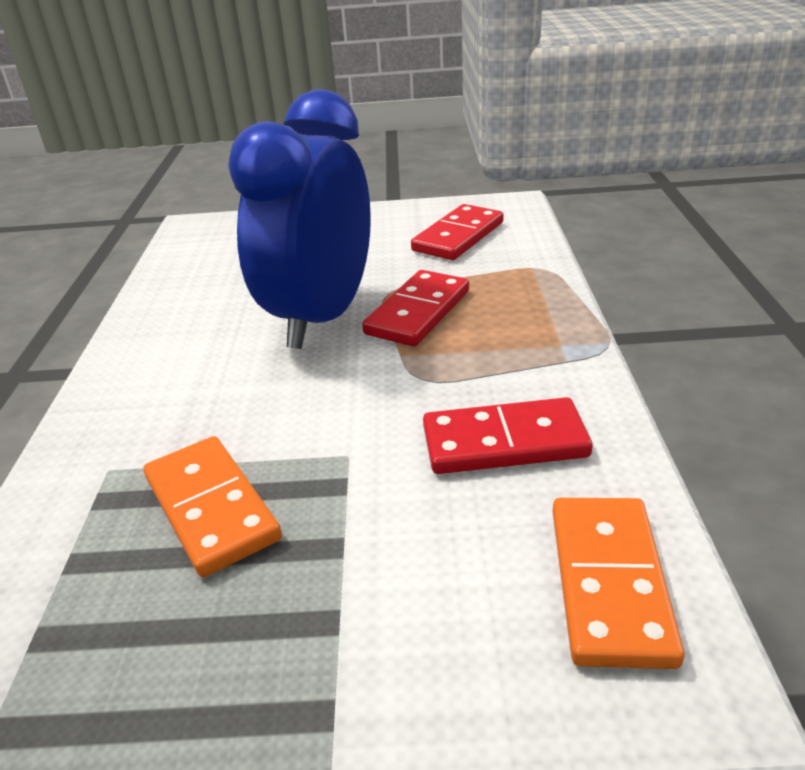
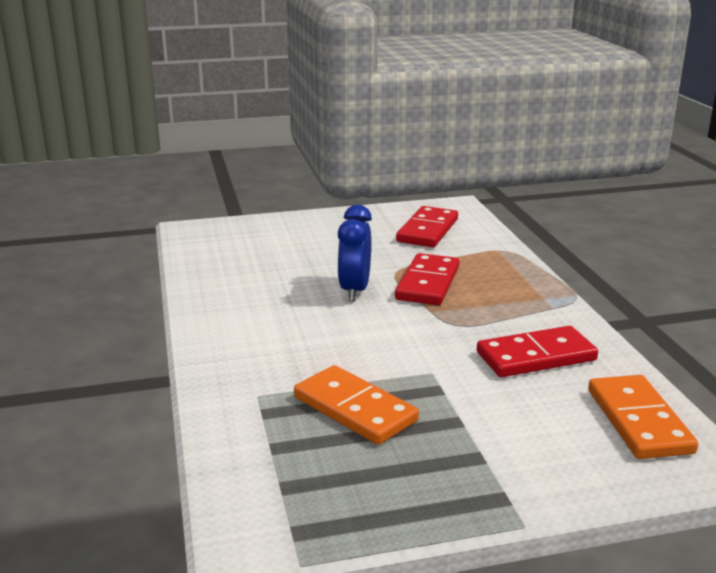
camera: 15 degrees left, 10 degrees down
blue clock [228,89,371,349] -> blue clock [337,205,372,301], size x0.51

